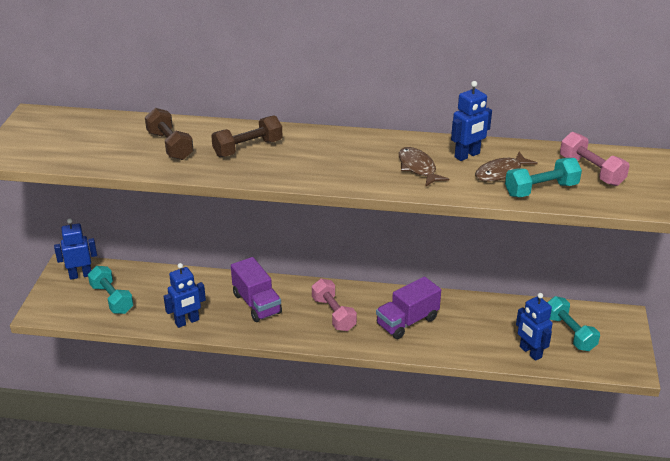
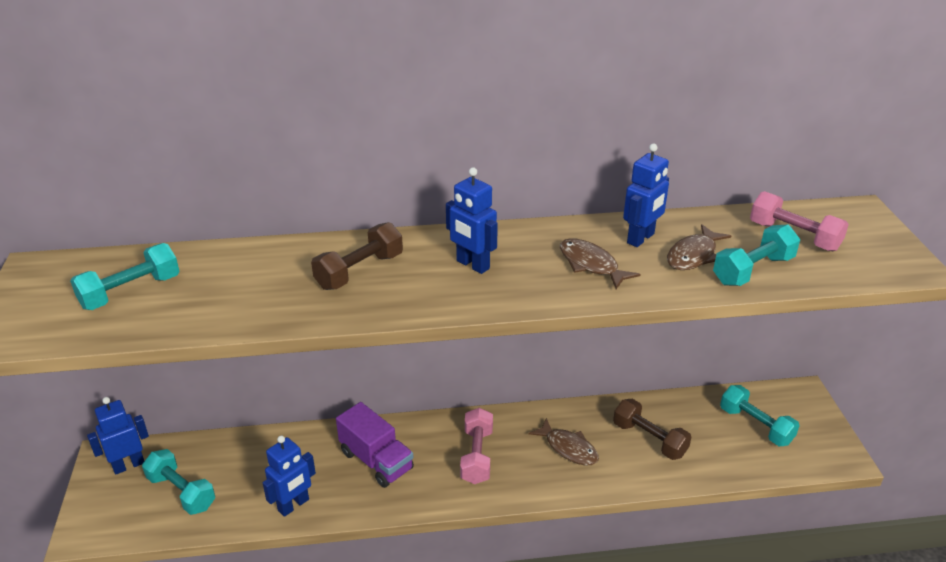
camera: 15 degrees left, 0 degrees up
brown dumbbell [145,108,194,160] -> brown dumbbell moved to [613,399,691,460]
pink dumbbell [312,279,357,331] -> pink dumbbell turned 45 degrees clockwise [460,407,493,484]
purple truck [376,276,441,339] -> brown fish [529,418,599,466]
blue robot [516,293,553,361] -> blue robot moved to [446,167,498,274]
none -> turquoise dumbbell [70,243,180,310]

